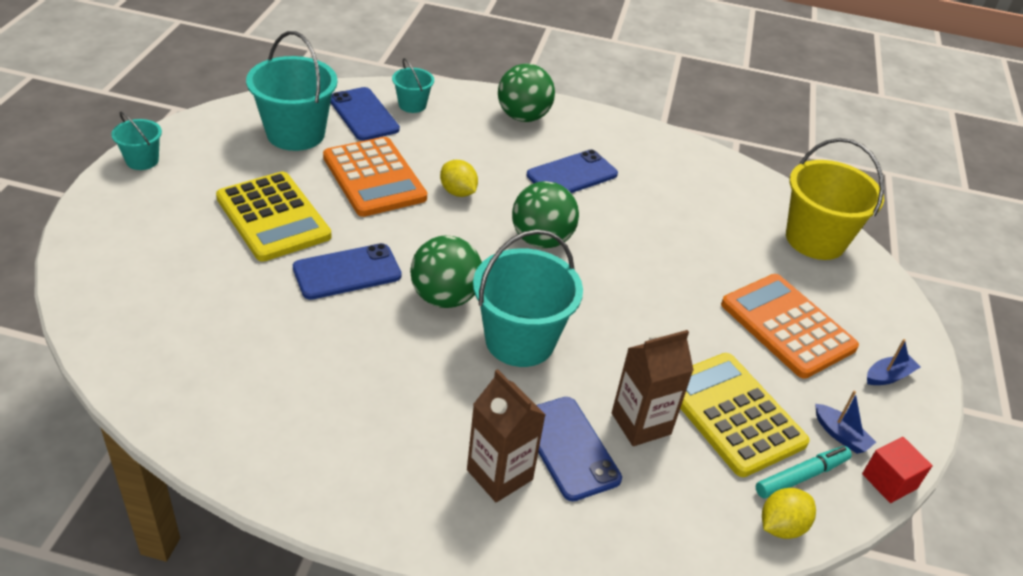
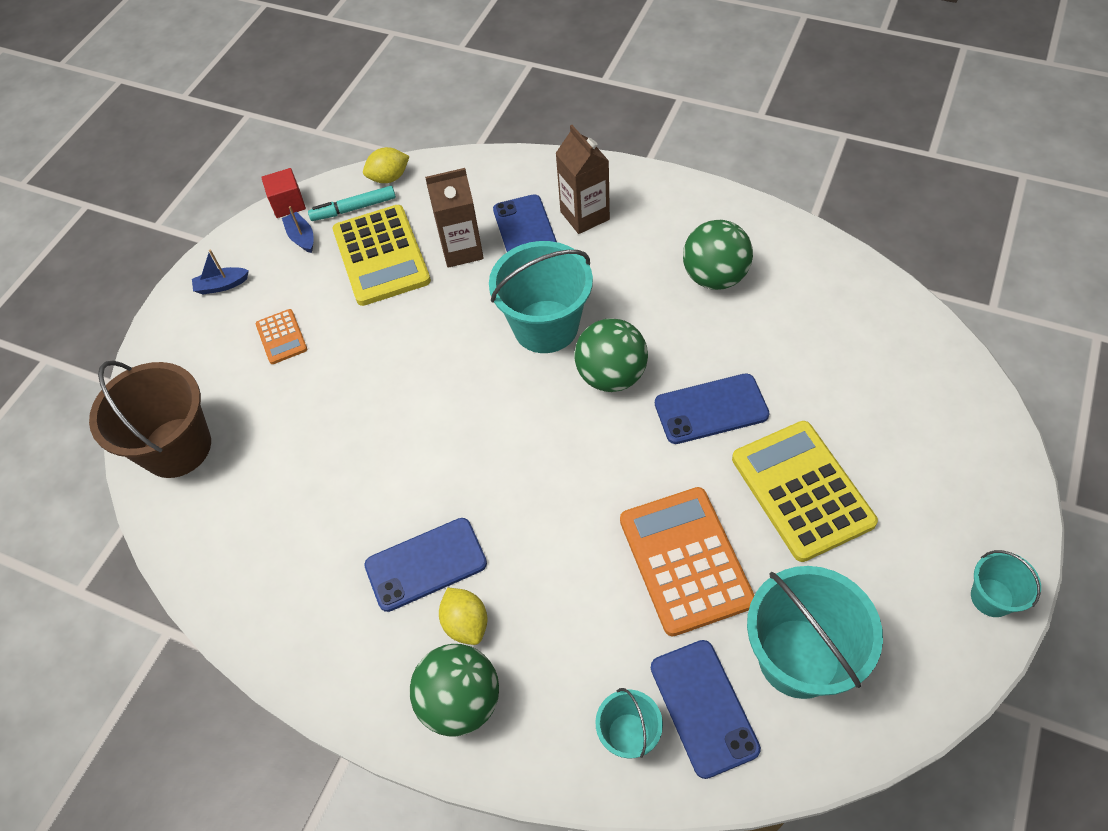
camera: 160 degrees left, 15 degrees up
yellow lemon [440,160,478,197] -> yellow lemon moved to [439,587,487,645]
green ball [512,181,579,248] -> green ball moved to [683,220,753,290]
orange calculator [721,274,859,379] -> orange calculator [256,309,307,364], size x0.49
yellow bucket [786,138,884,260] -> brown bucket [89,360,211,478]

